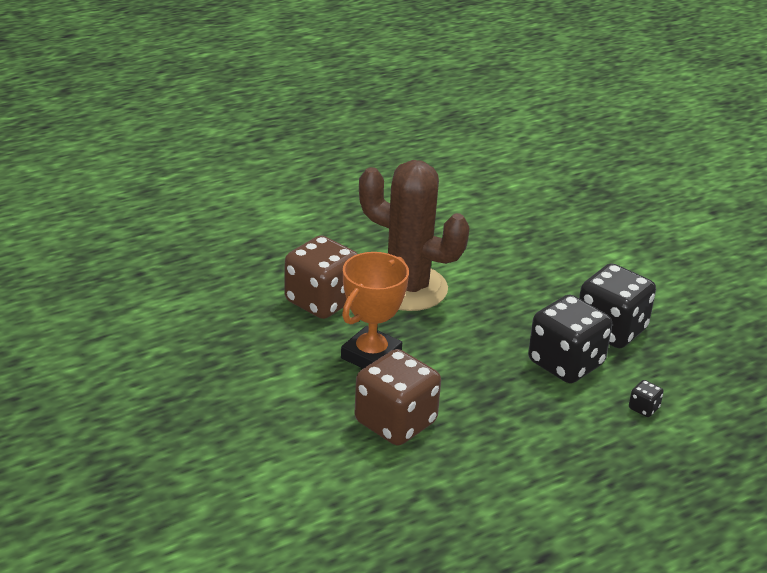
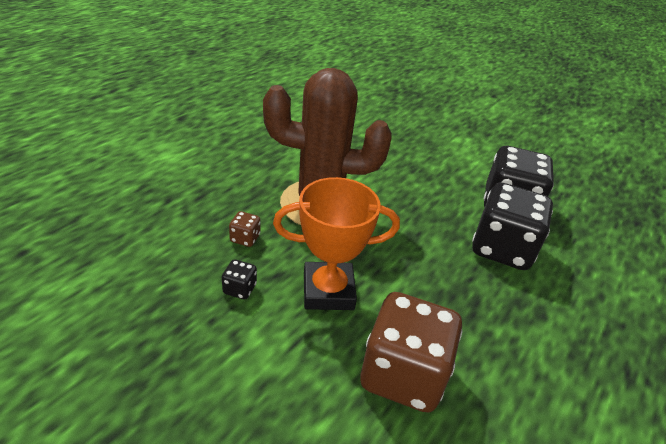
camera: 25 degrees left, 5 degrees up
brown dice [284,235,358,319] -> brown dice [229,211,260,247], size x0.40
orange trophy [341,252,409,368] -> orange trophy turned 75 degrees clockwise [273,177,400,310]
black dice [629,380,664,417] -> black dice moved to [222,259,257,299]

